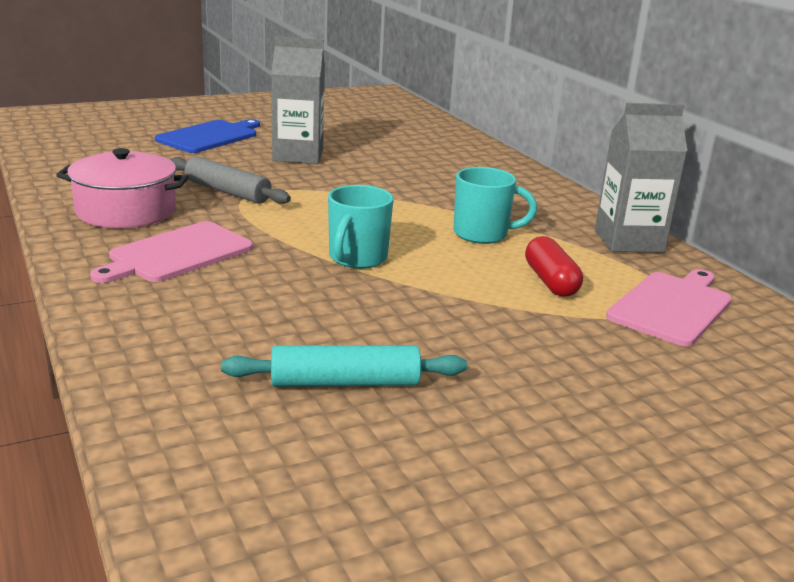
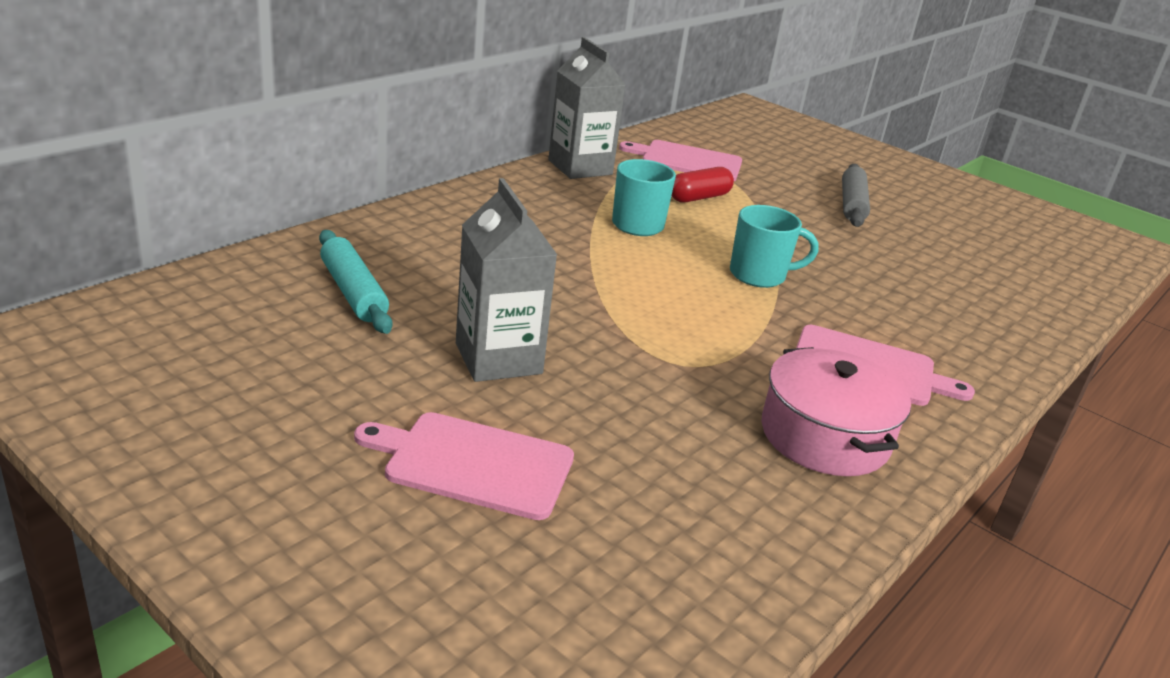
camera: 115 degrees left, 5 degrees up
blue cutting board [155,119,260,153] -> pink cutting board [354,412,574,520]
grey rolling pin [170,156,291,204] -> grey rolling pin moved to [842,164,870,227]
turquoise rolling pin [221,345,467,387] -> turquoise rolling pin moved to [319,230,392,334]

